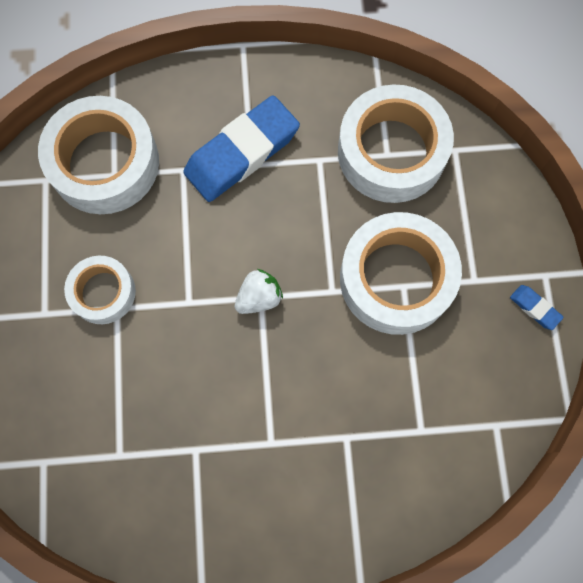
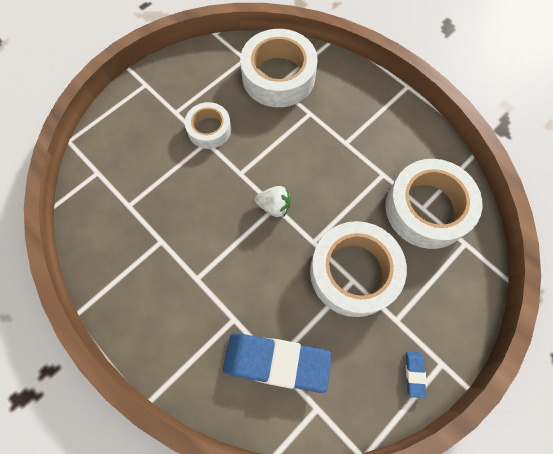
camera: 50 degrees right, 5 degrees down
blue eraser [183,95,300,202] -> blue eraser moved to [223,333,332,393]

